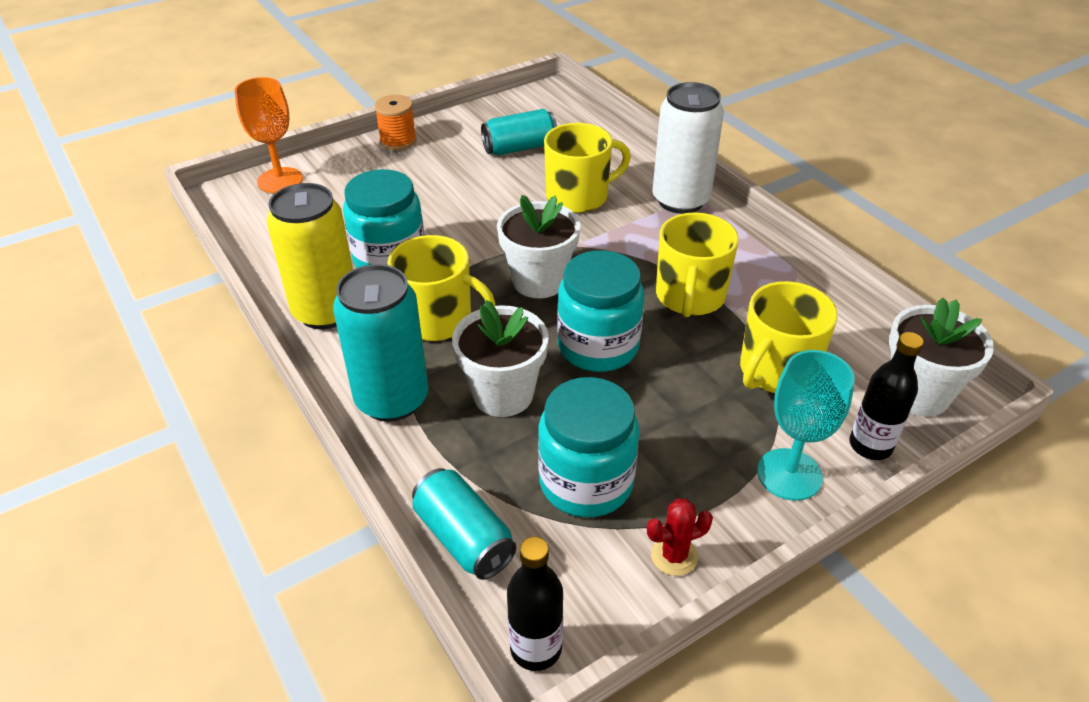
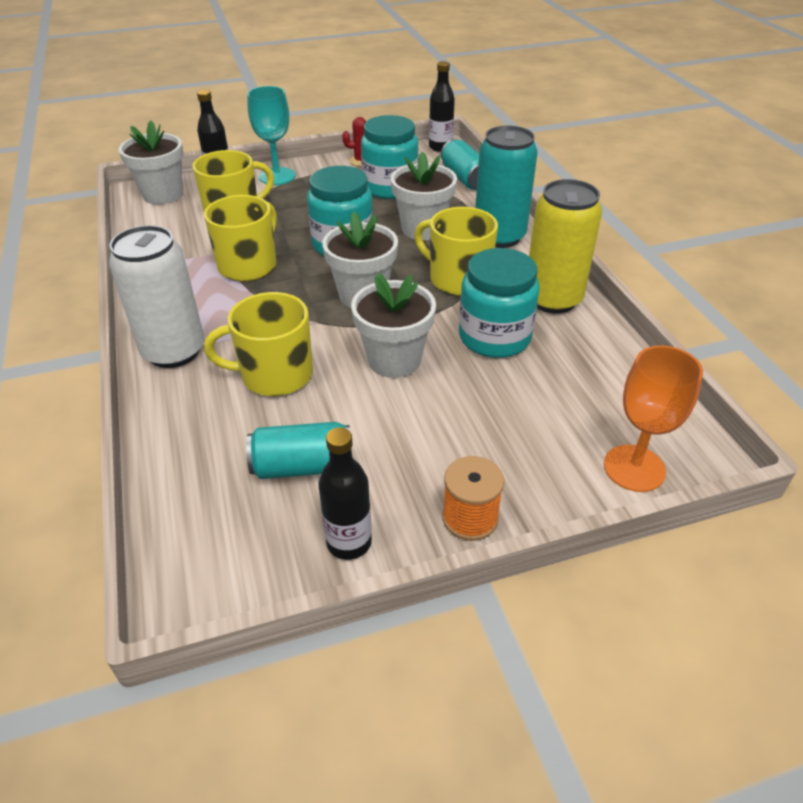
camera: 165 degrees left, 0 degrees up
none -> black bottle [318,427,372,560]
none -> white flower pot [351,273,436,378]

